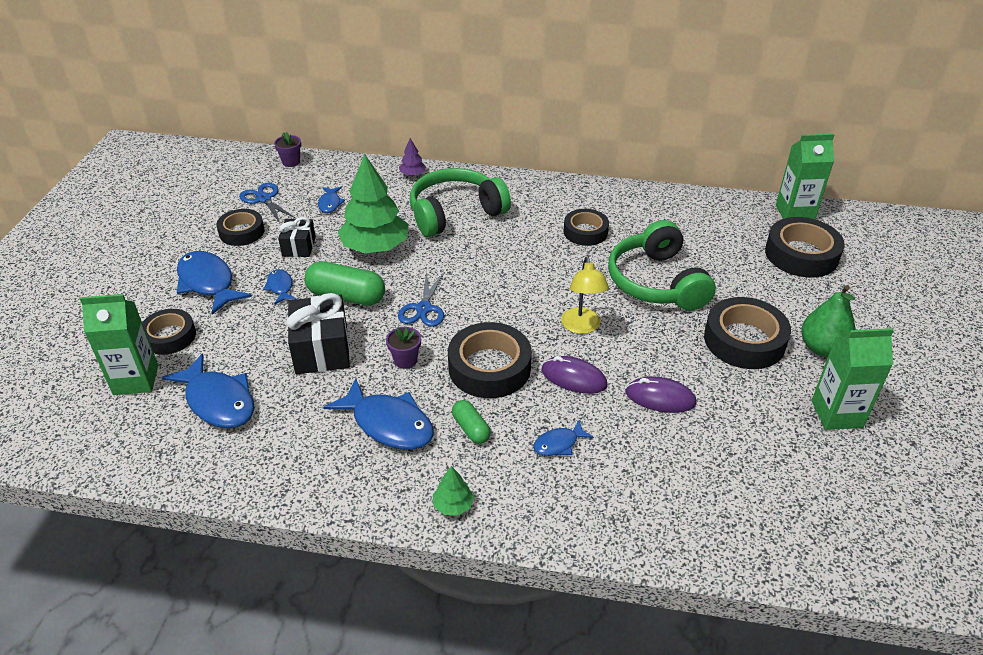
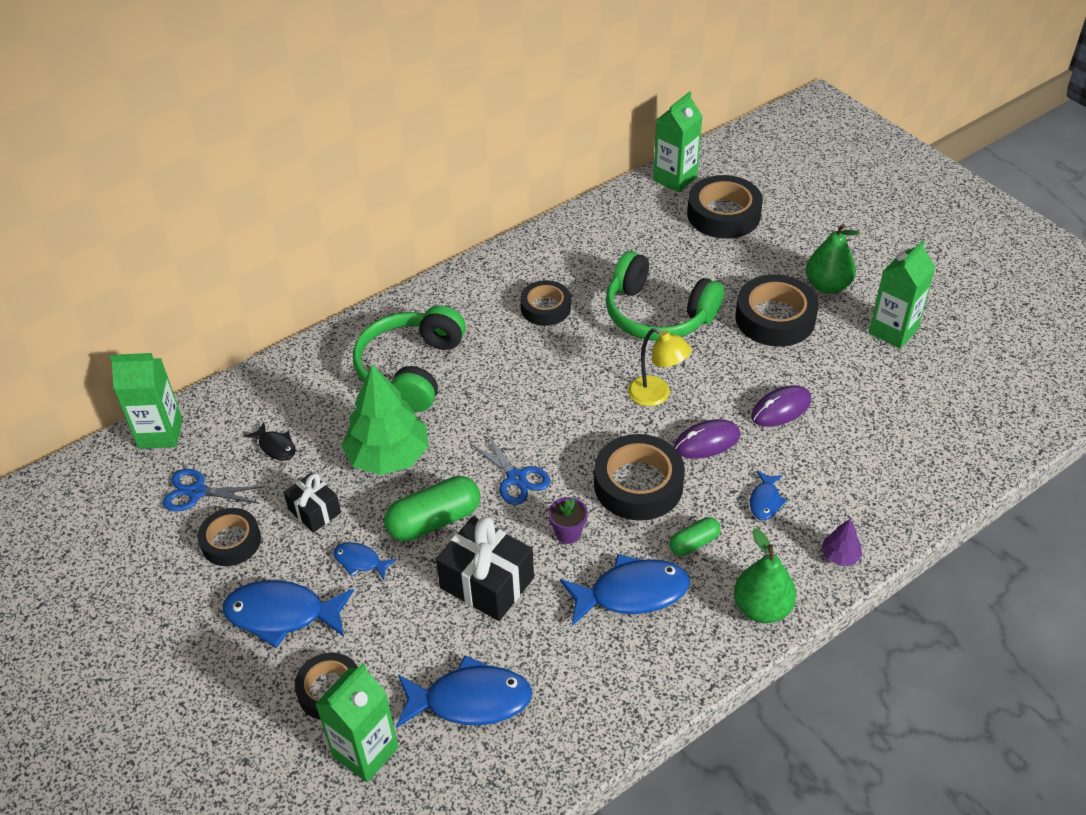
camera: 45 degrees left, 5 degrees up
purple flower pot [274,132,301,167] -> green carton [110,353,183,449]
blue fish [318,187,345,213] -> black fish [245,422,296,460]
purple tree [399,138,426,176] -> purple tree moved to [821,519,862,566]
green tree [433,466,474,516] -> green pear [734,528,796,623]
green capsule [452,400,491,444] -> green capsule turned 45 degrees counterclockwise [669,517,721,556]

